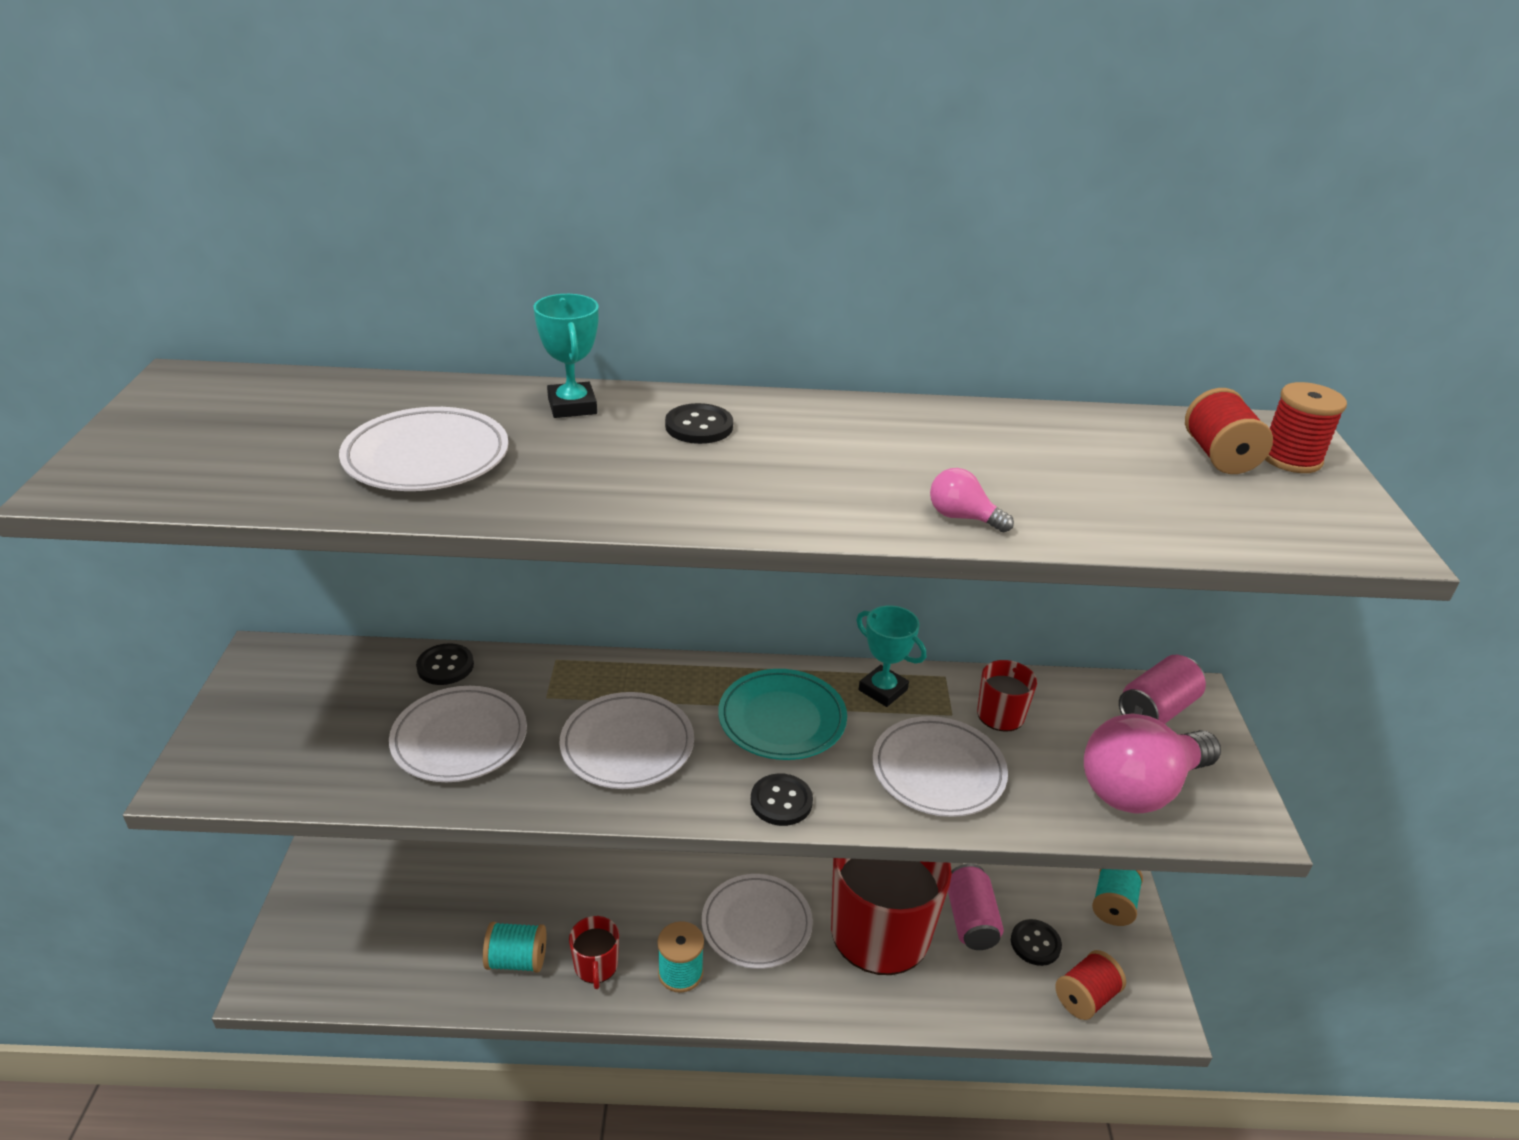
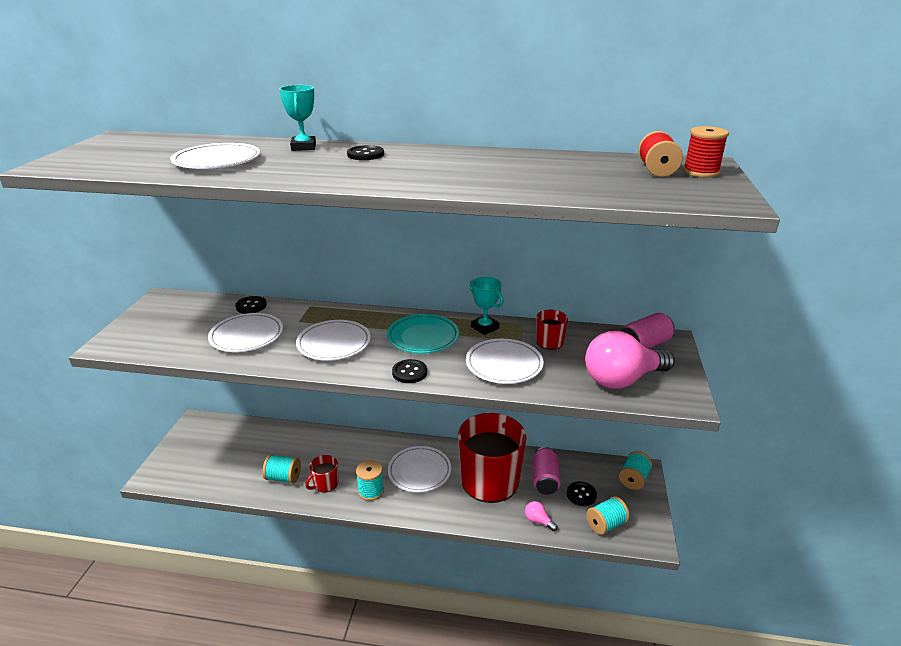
camera: 10 degrees right, 5 degrees down
red mug [569,916,619,989] -> red mug turned 45 degrees clockwise [305,455,339,493]
pink light bulb [930,468,1014,532] -> pink light bulb moved to [525,501,558,531]
red spool [1055,950,1126,1020] -> turquoise spool [586,496,630,535]

